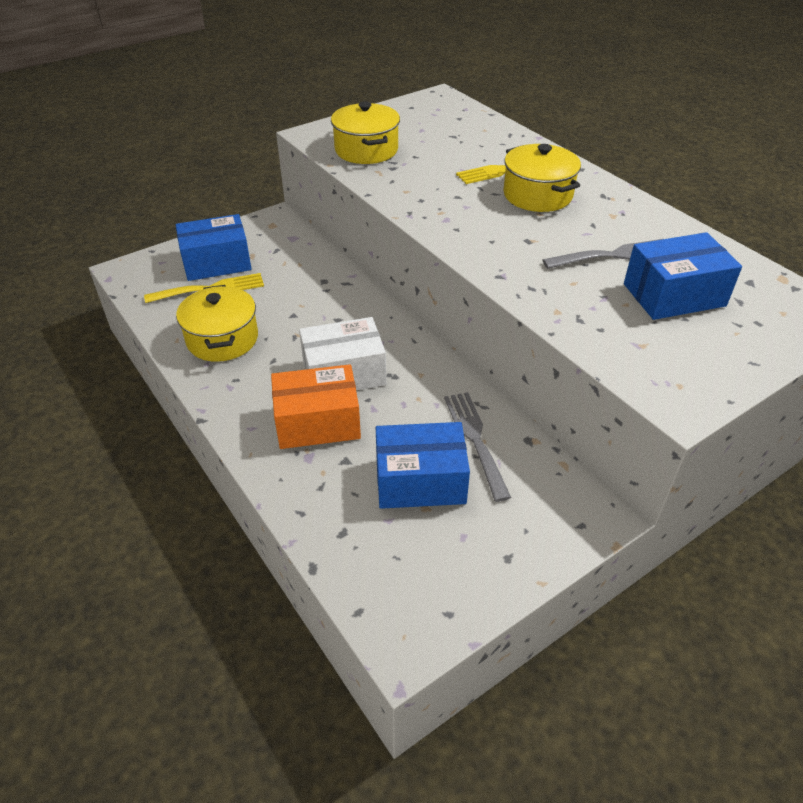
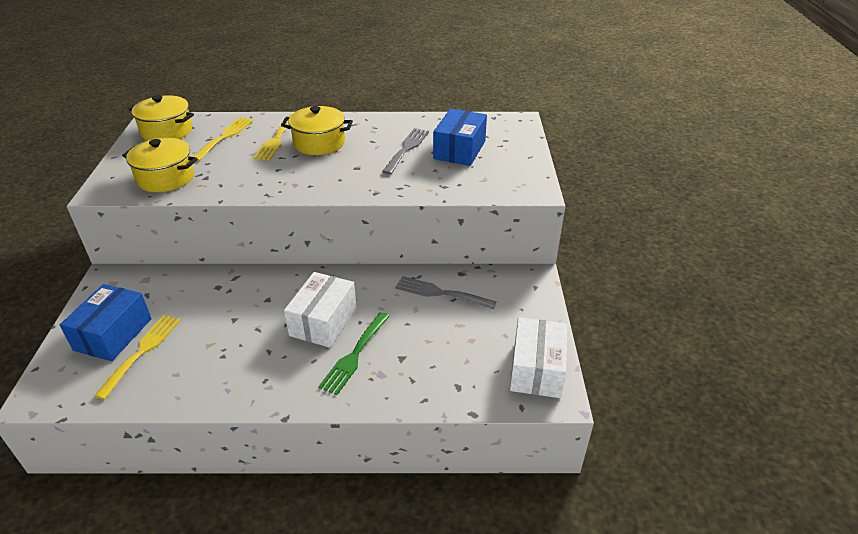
camera: 55 degrees left, 5 degrees down
yellow pot [176,285,258,362] -> yellow pot moved to [129,95,194,141]
orange box [271,364,361,449] -> green fork [318,312,390,395]
blue box [376,422,470,509] -> none
none -> yellow fork [193,117,253,161]
none -> white box [510,317,567,398]

